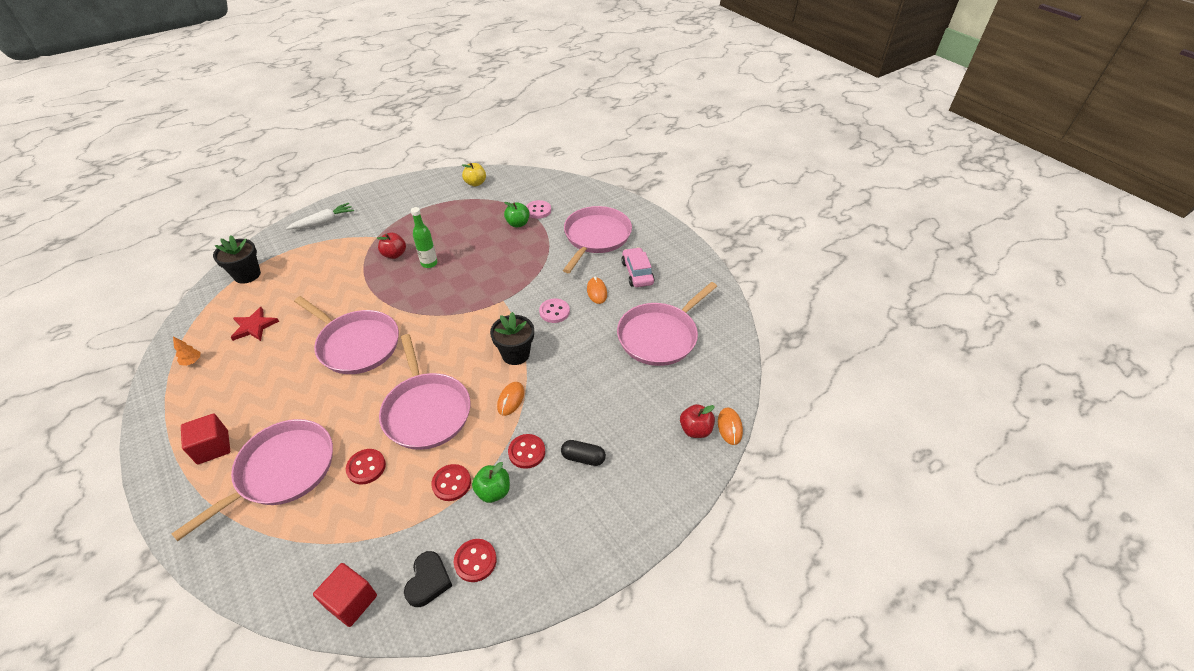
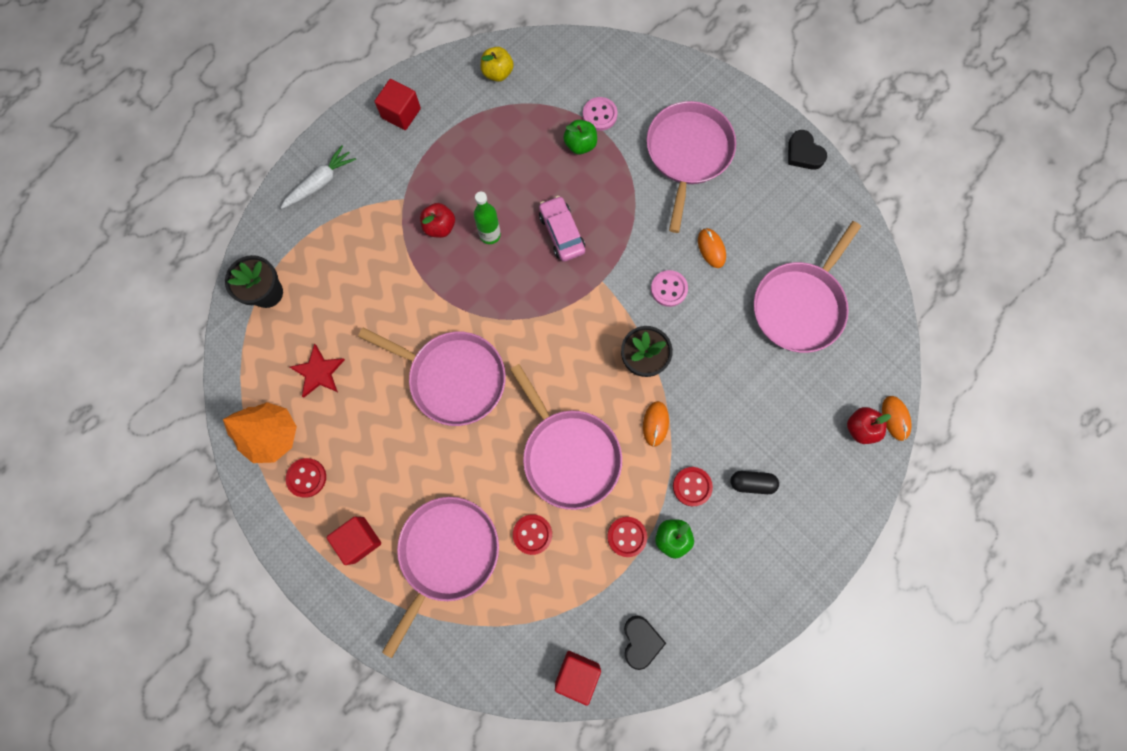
camera: 10 degrees left, 30 degrees up
orange tree [173,336,200,366] -> orange tree [223,402,297,463], size x2.39
red button [454,539,497,582] -> red button moved to [286,458,326,498]
pink car [621,247,655,287] -> pink car moved to [539,196,585,262]
none -> red cube [375,79,421,130]
none -> black heart [788,130,827,170]

